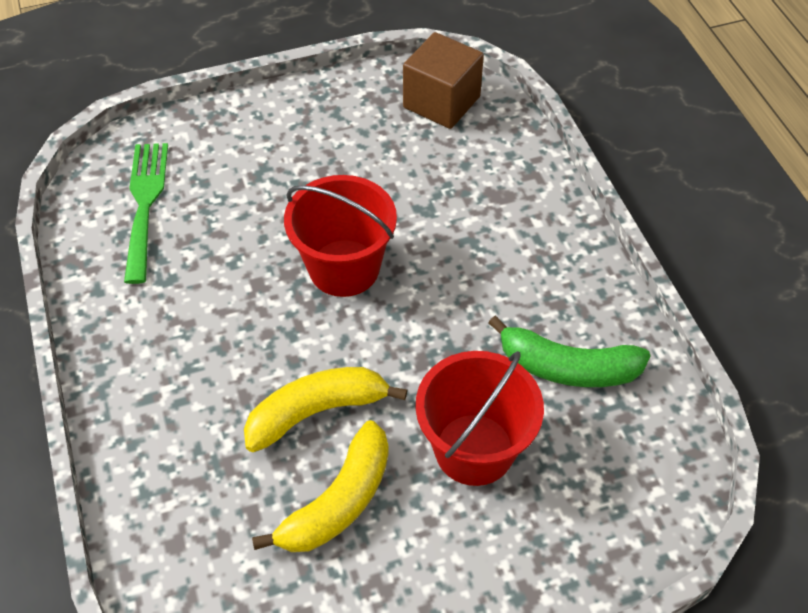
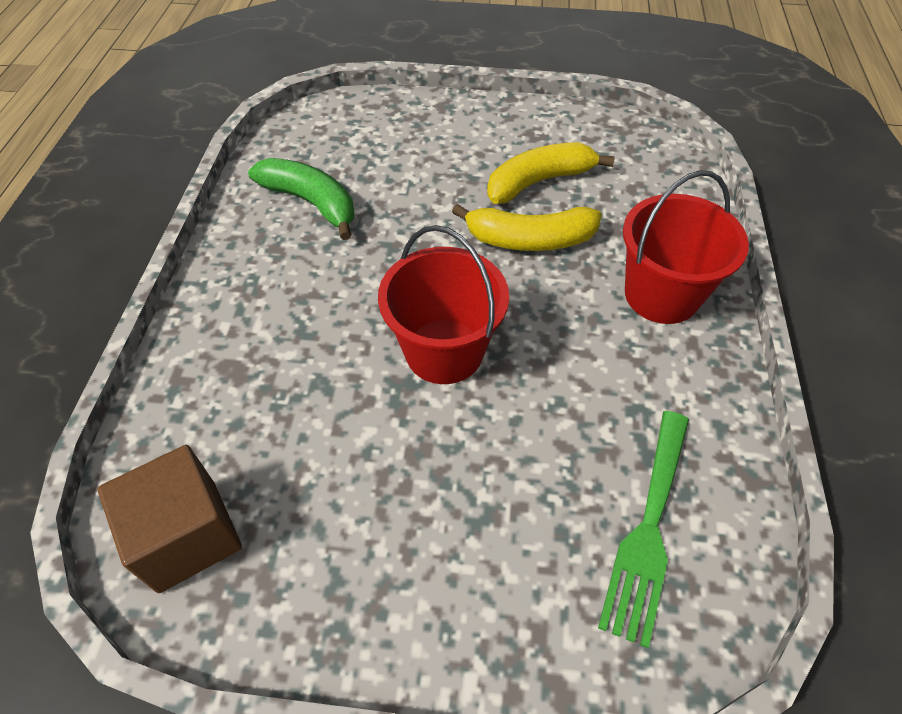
camera: 155 degrees left, 0 degrees up
red bucket [415,351,544,486] -> red bucket moved to [623,170,749,324]

